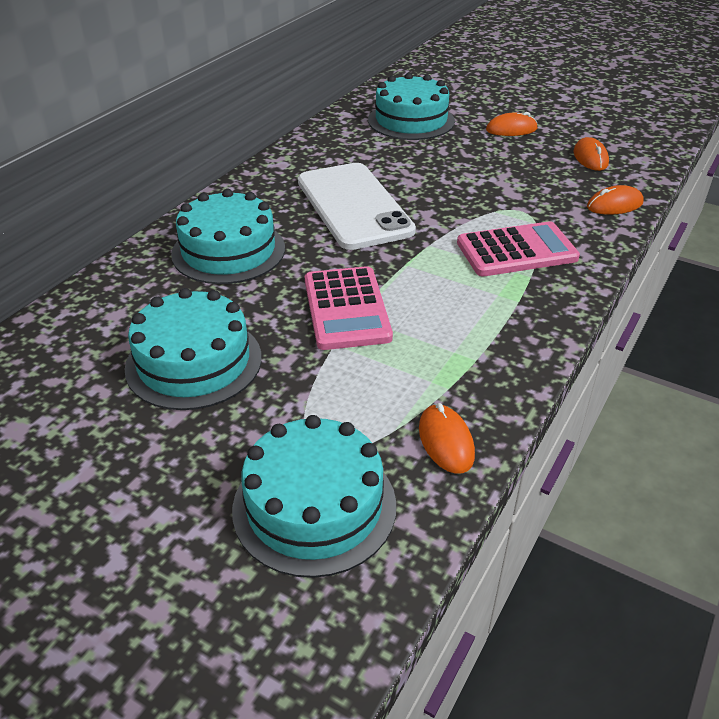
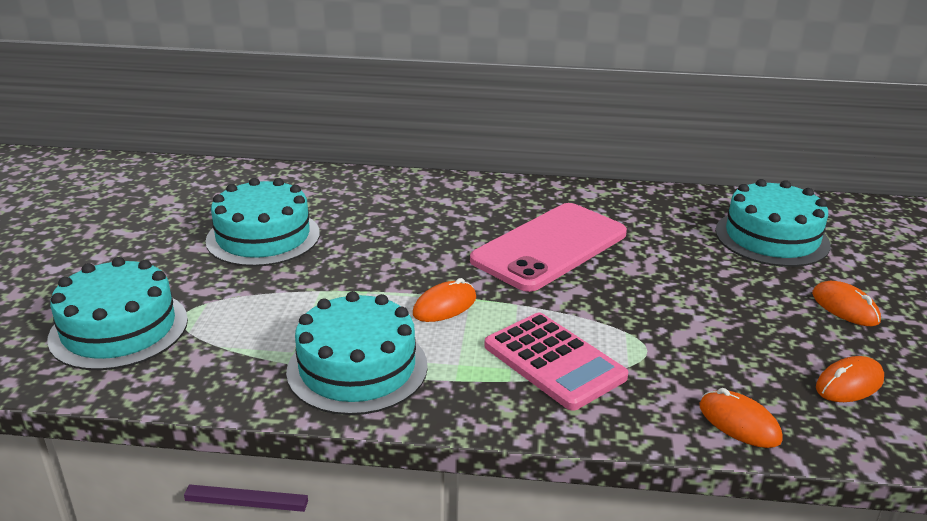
camera: 65 degrees right, 10 degrees down
turquoise cake [171,189,285,284] -> turquoise cake moved to [286,291,428,415]
white phone [298,163,416,250] -> pink phone [470,203,627,292]
pink calculator [305,266,393,350] -> none
orange mouse [419,403,475,474] -> orange mouse moved to [413,278,476,322]

